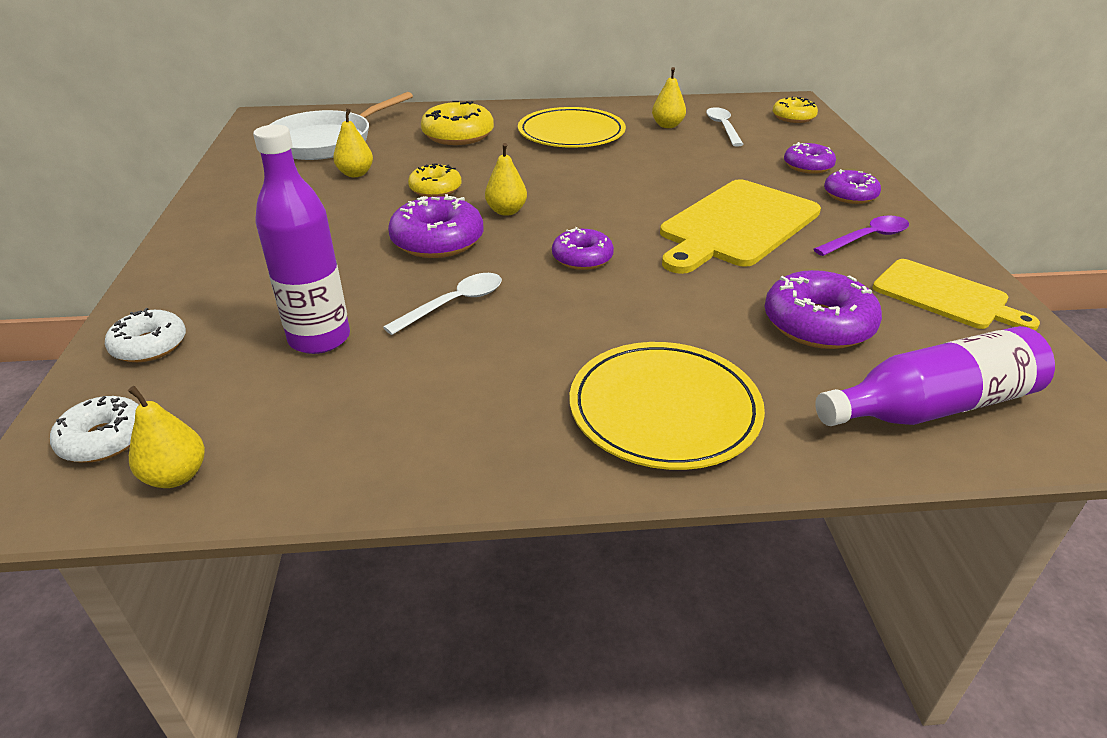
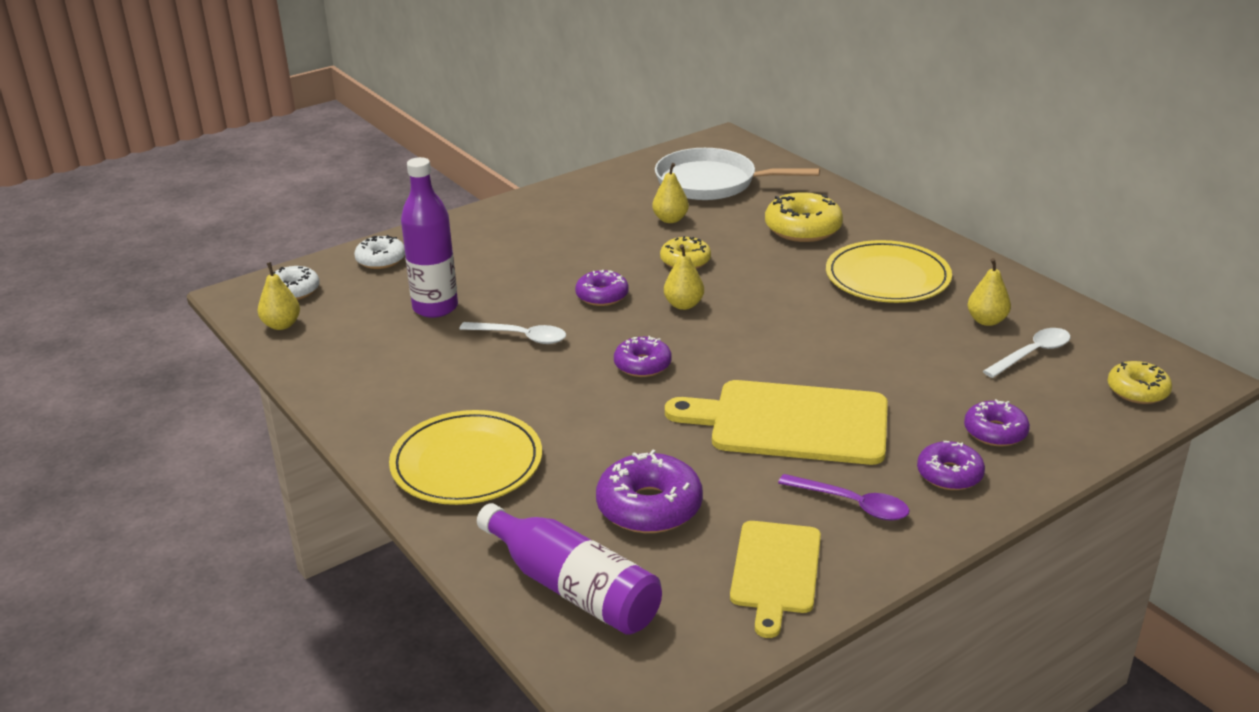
camera: 60 degrees right, 5 degrees down
purple donut [388,194,484,258] -> purple donut [575,270,629,306], size x0.64

